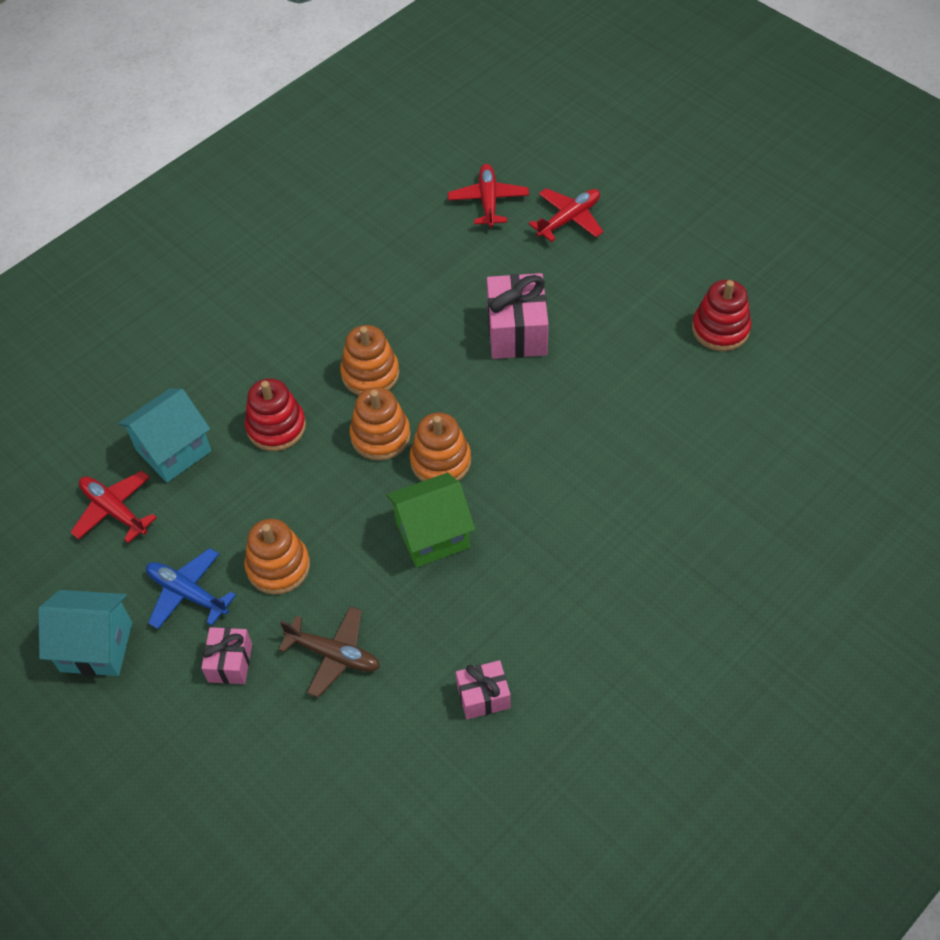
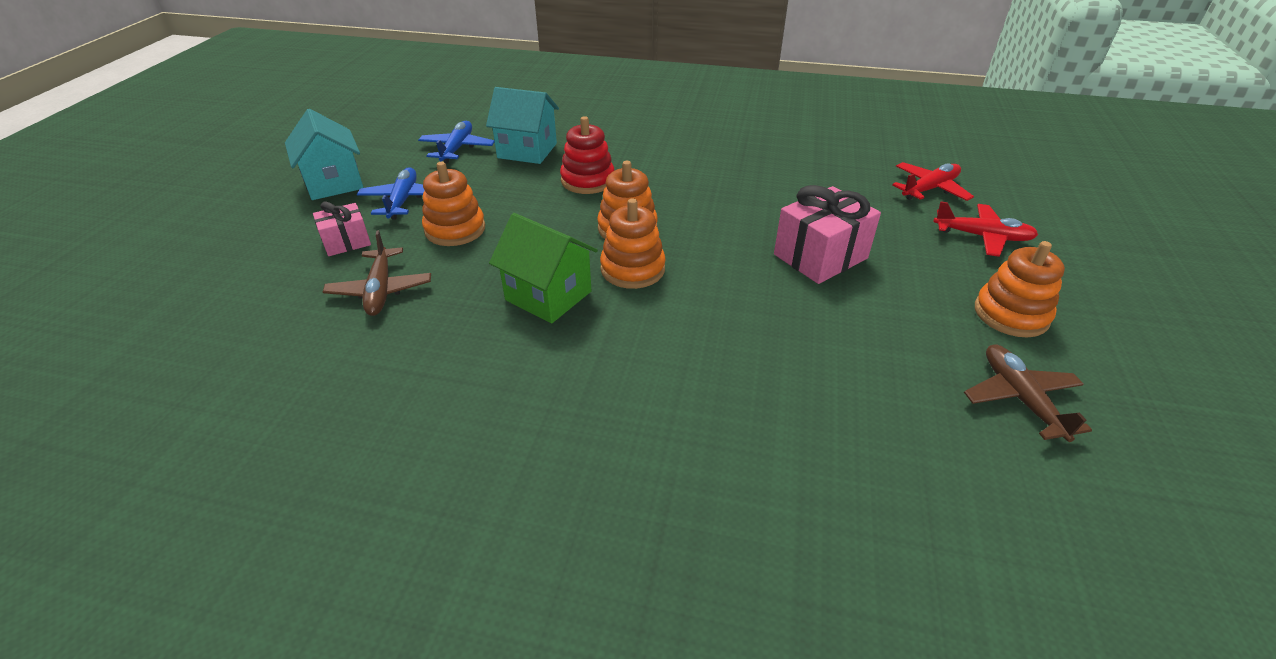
camera: 55 degrees right, 15 degrees down
red plane [70,471,157,543] -> blue plane [418,121,495,164]
orange stacking toy [340,325,399,395] -> orange stacking toy moved to [975,241,1065,337]
pink gift [456,660,511,719] -> none
red stacking toy [692,280,751,351] -> brown plane [964,345,1092,442]

